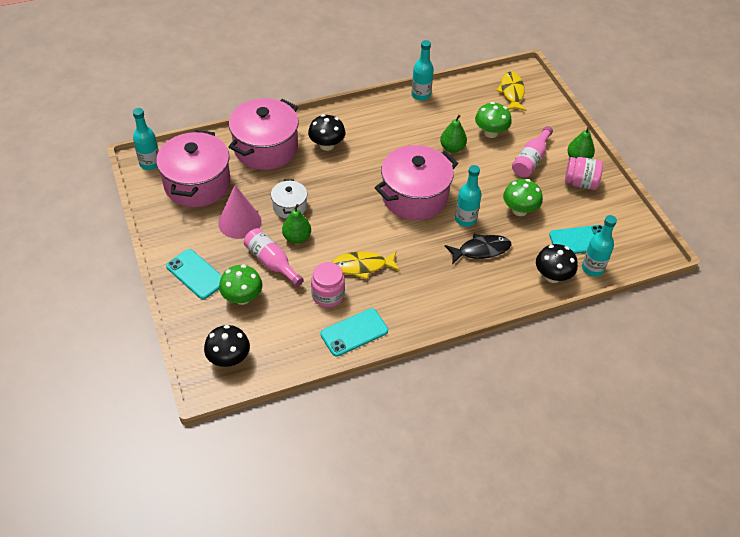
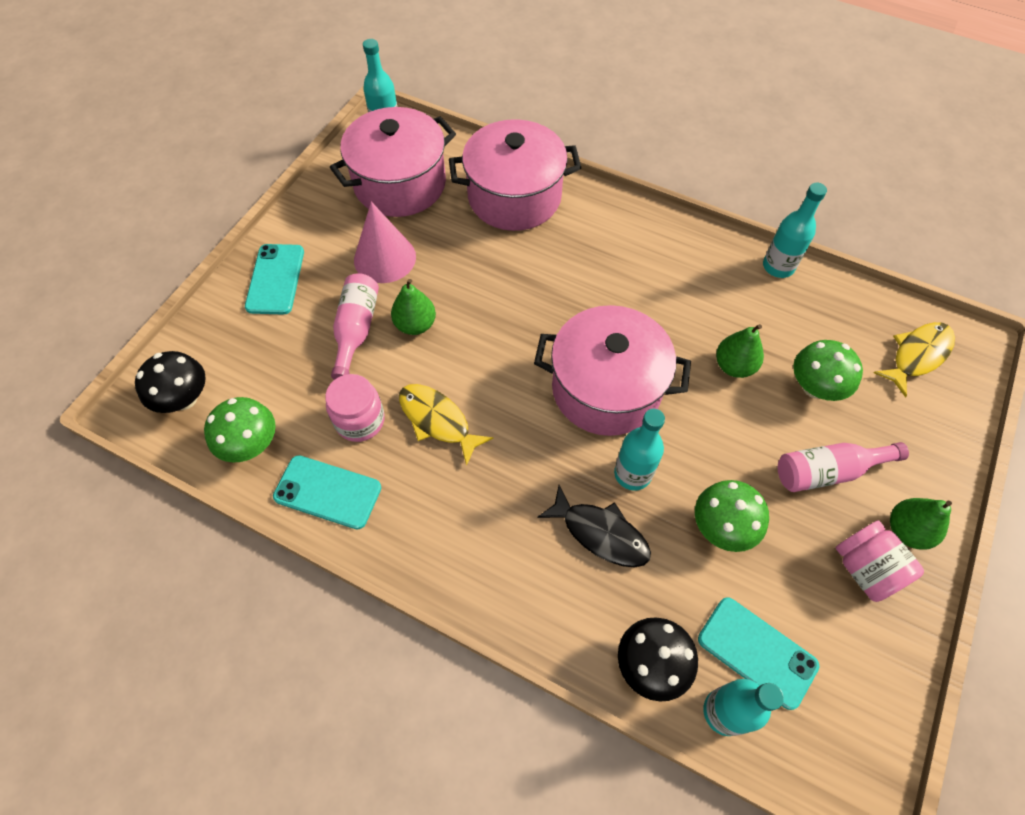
camera: 50 degrees right, 10 degrees up
green mushroom [219,265,263,305] -> green mushroom moved to [204,397,276,462]
white pot [271,179,307,219] -> none
black mushroom [308,114,345,151] -> none

